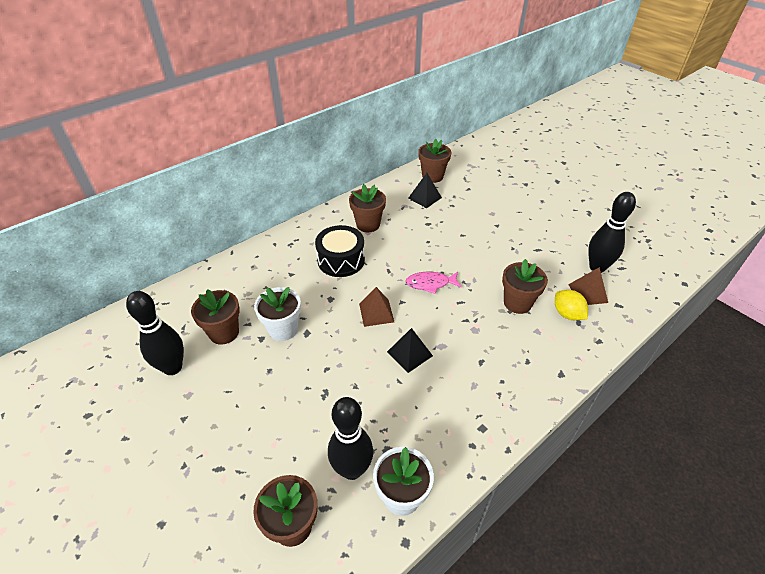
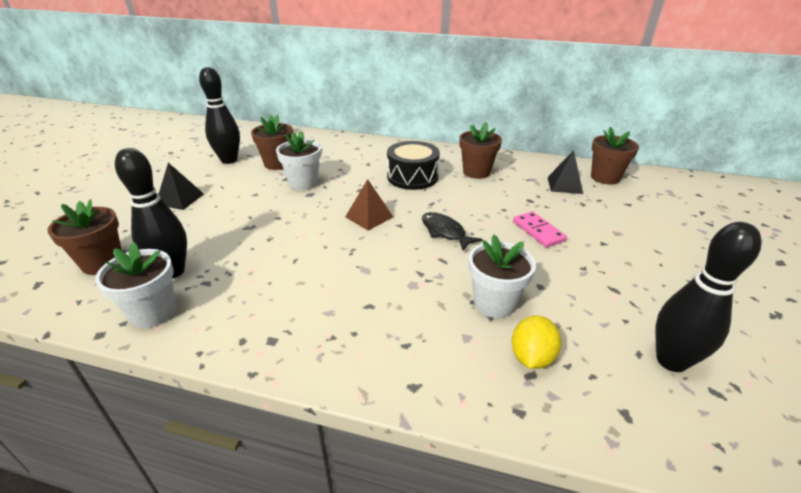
camera: 55 degrees right, 10 degrees down
black pyramid [387,328,433,373] -> black pyramid moved to [159,163,204,210]
pink fish [405,272,462,294] -> black fish [422,212,483,251]
brown flower pot [502,259,548,314] -> white flower pot [469,235,536,318]
brown pyramid [568,267,608,305] -> none
none -> pink domino [513,212,567,247]

